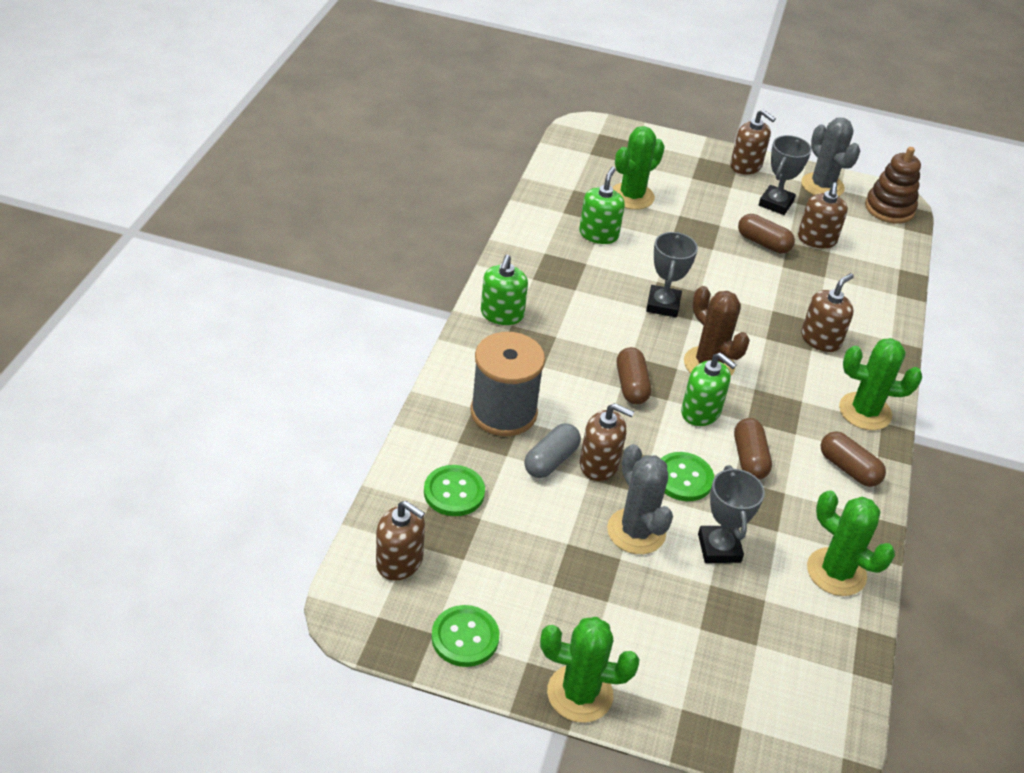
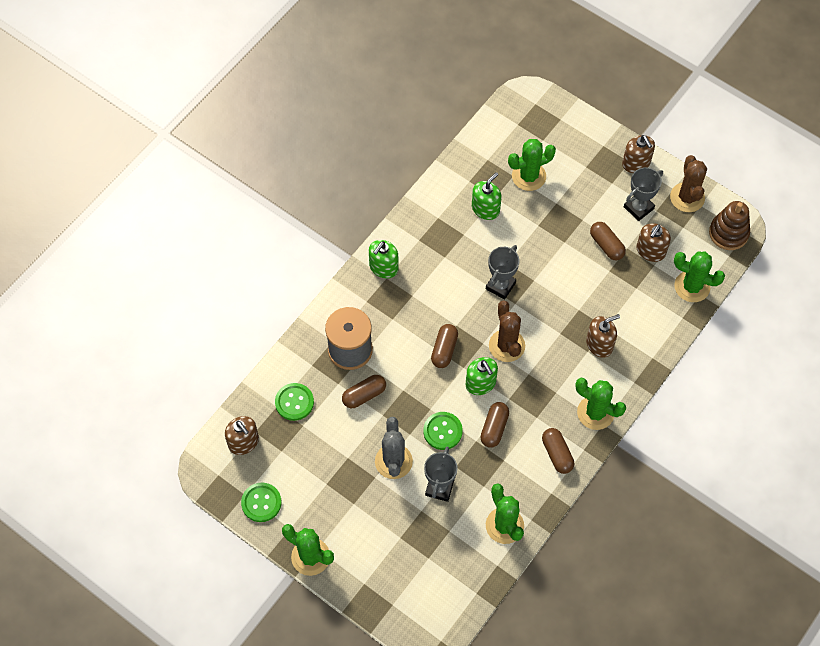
camera: 25 degrees right, 20 degrees up
grey capsule [524,423,581,478] -> brown capsule [342,375,386,408]
brown soap dispenser [580,403,634,481] -> none
grey cactus [801,118,860,197] -> brown cactus [670,155,707,212]
none -> green cactus [674,252,725,302]

